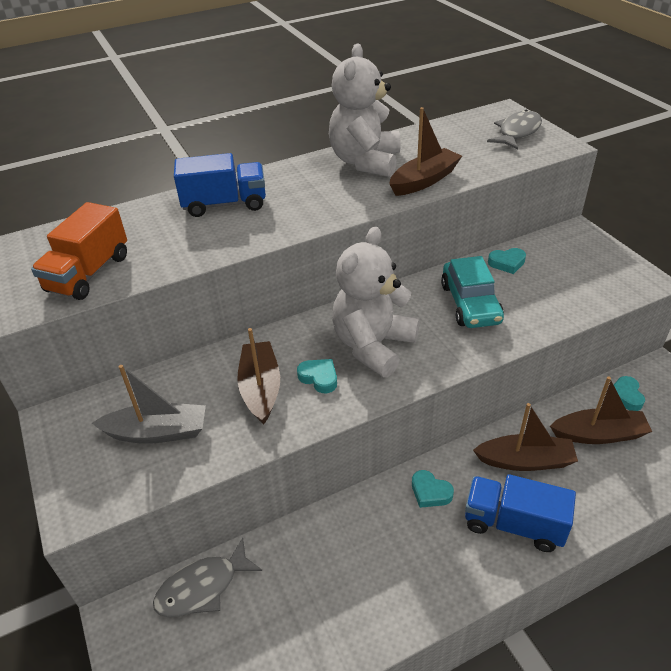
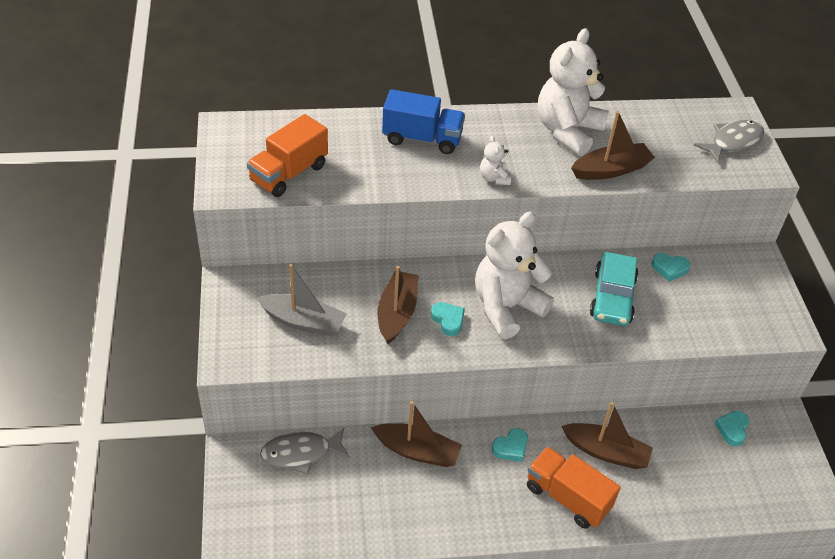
camera: 15 degrees right, 5 degrees up
turquoise heart [412,470,454,508] -> turquoise heart turned 90 degrees counterclockwise [492,428,528,462]
blue truck [465,474,576,552] -> orange truck [527,447,621,529]
brown boat [550,377,652,444] -> brown boat moved to [371,401,462,467]
none -> white teddy bear [480,136,511,185]

